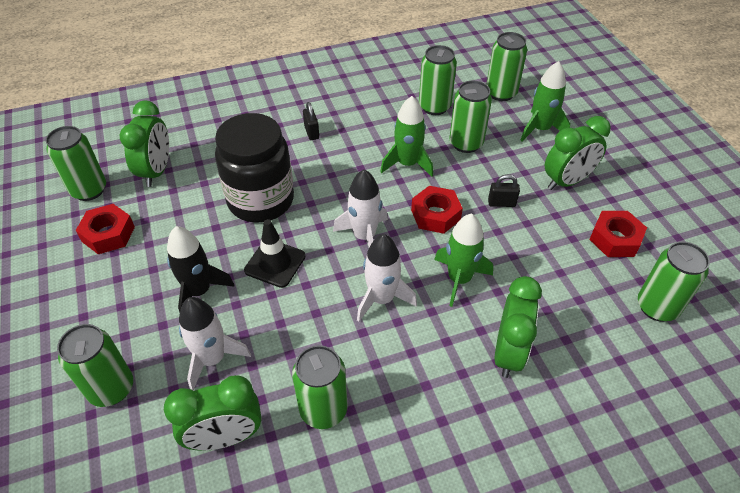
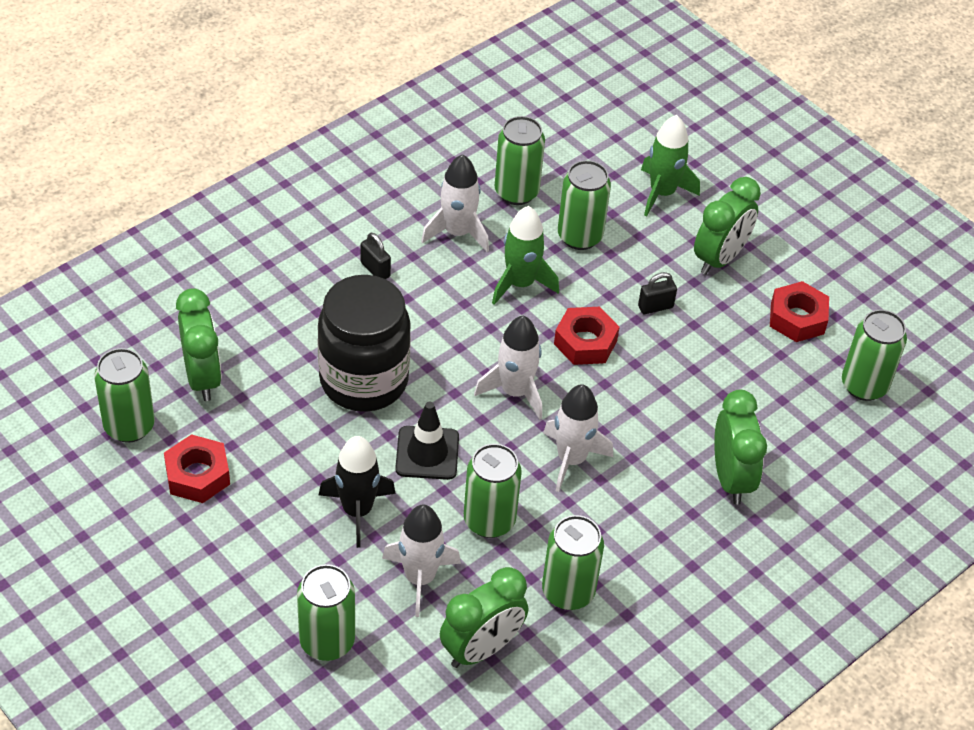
camera: 25 degrees left, 0 degrees up
green rocket [434,213,493,307] -> none
green can [486,32,527,101] -> green can moved to [464,444,522,538]
none -> white rocket [421,154,489,252]

